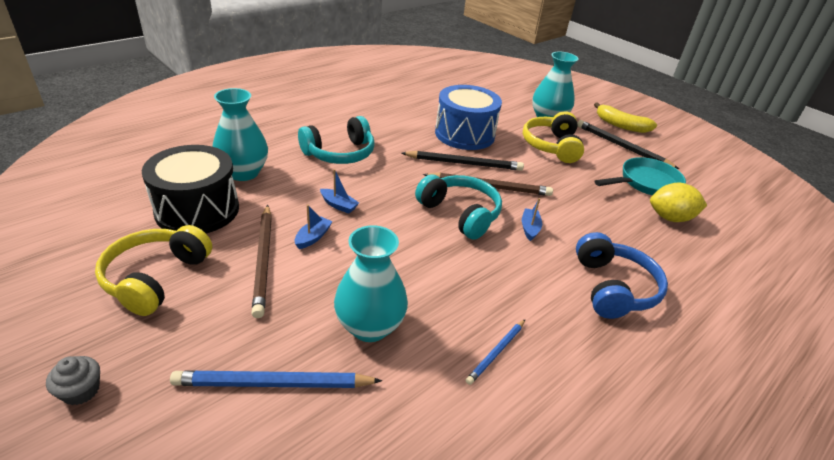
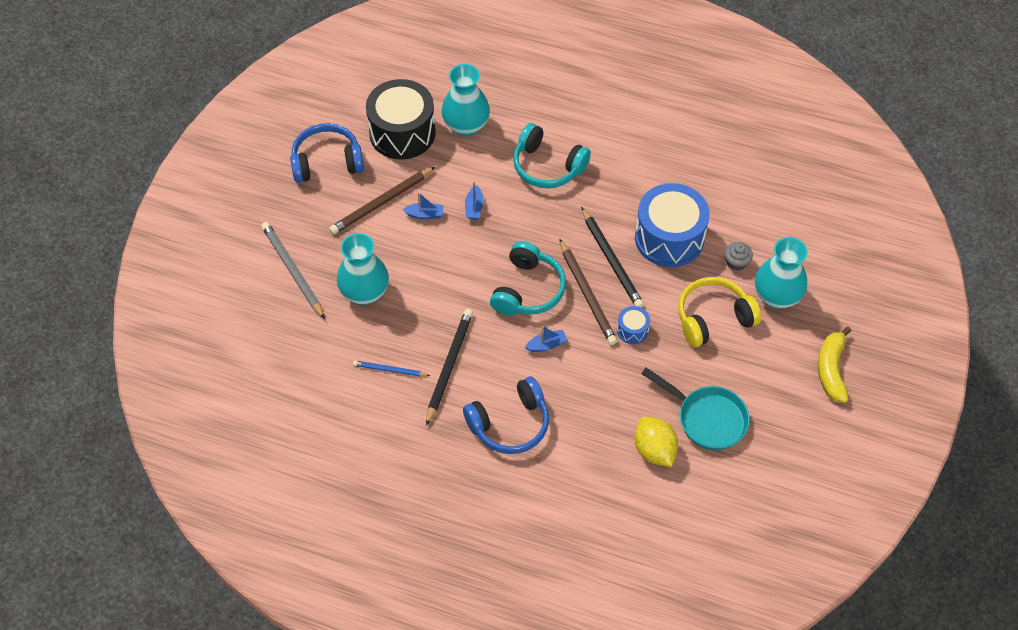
camera: 65 degrees right, 20 degrees up
grey cupcake [46,356,100,405] -> grey cupcake moved to [725,242,753,271]
yellow headphones [95,225,212,316] -> blue headphones [290,123,364,183]
blue pencil [170,370,382,388] -> grey pencil [261,222,325,319]
black pencil [577,120,679,169] -> black pencil moved to [426,309,473,426]
none -> blue drum [617,306,650,344]

